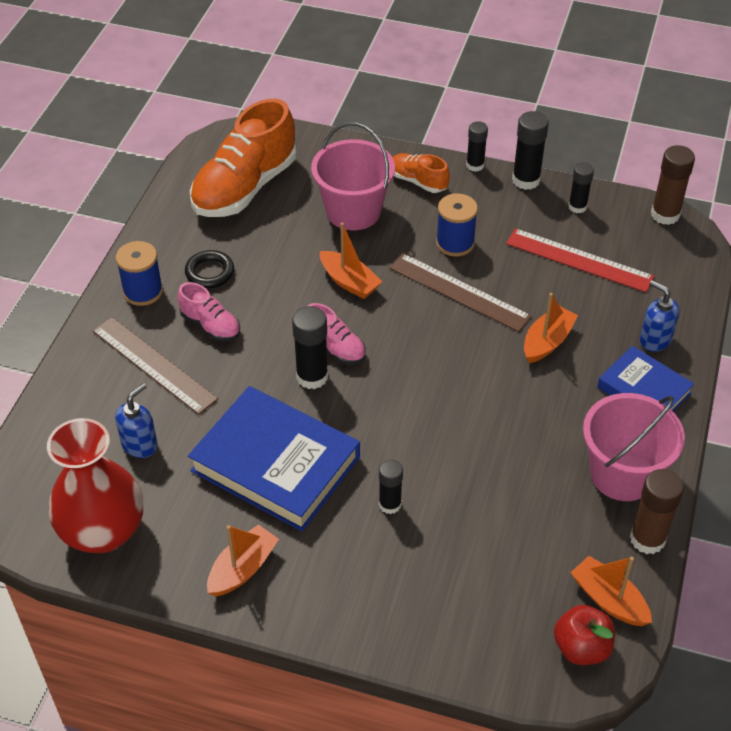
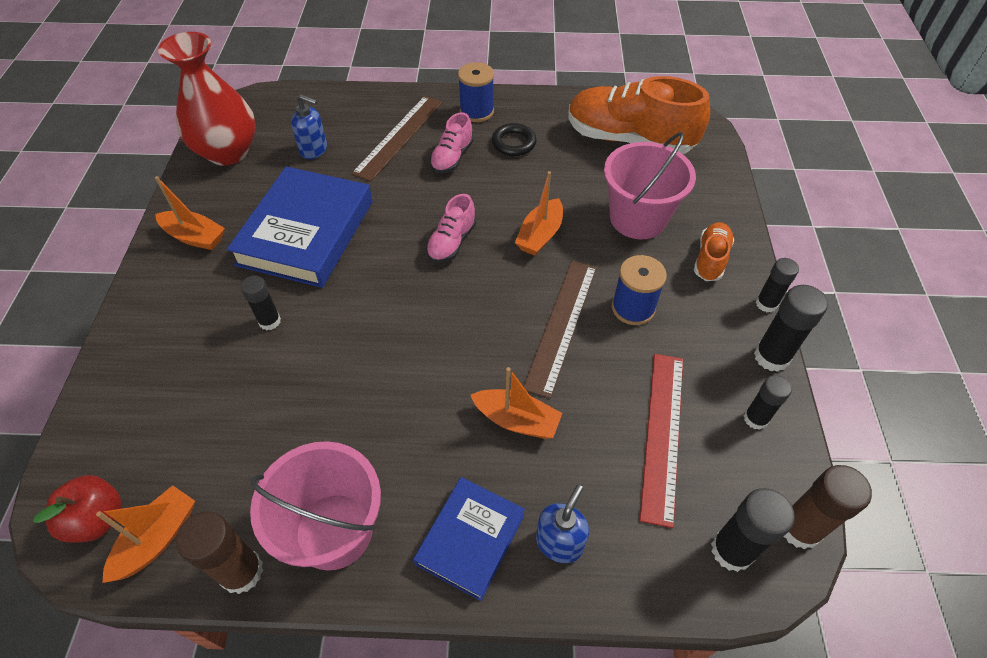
camera: 75 degrees right, 5 degrees up
black glue stick [292,306,328,389] -> black glue stick moved to [711,488,795,572]

